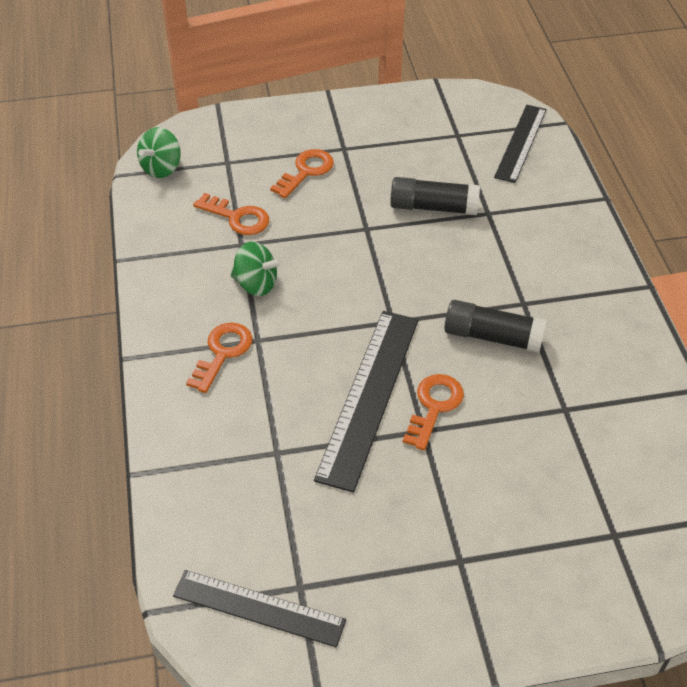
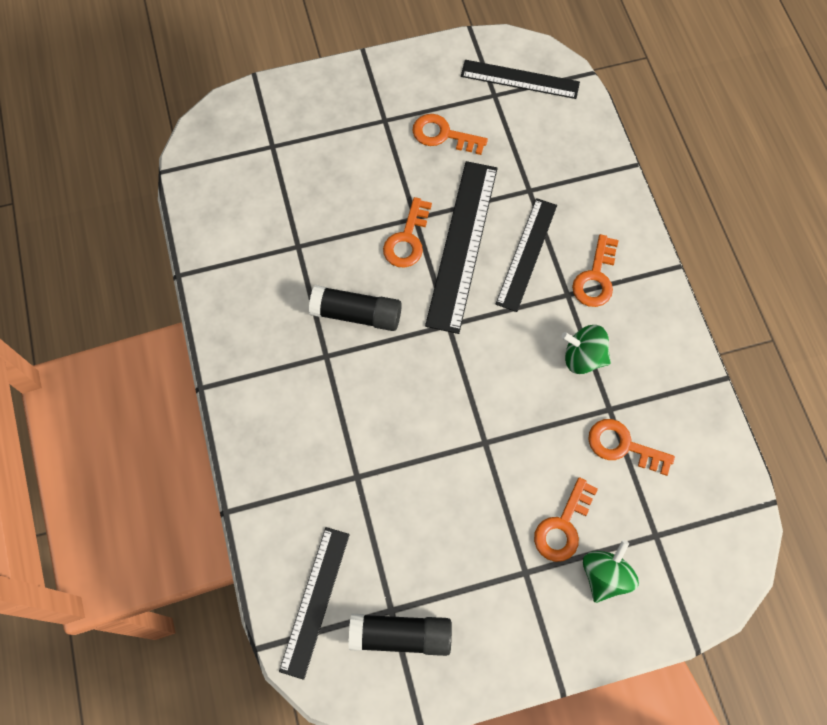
camera: 175 degrees right, 20 degrees up
green spinning top [137,127,181,178] -> green spinning top moved to [583,540,639,603]
black glue stick [390,177,480,215] -> black glue stick moved to [348,614,452,656]
none -> orange key [413,114,488,155]
none -> black ruler [496,198,557,312]

